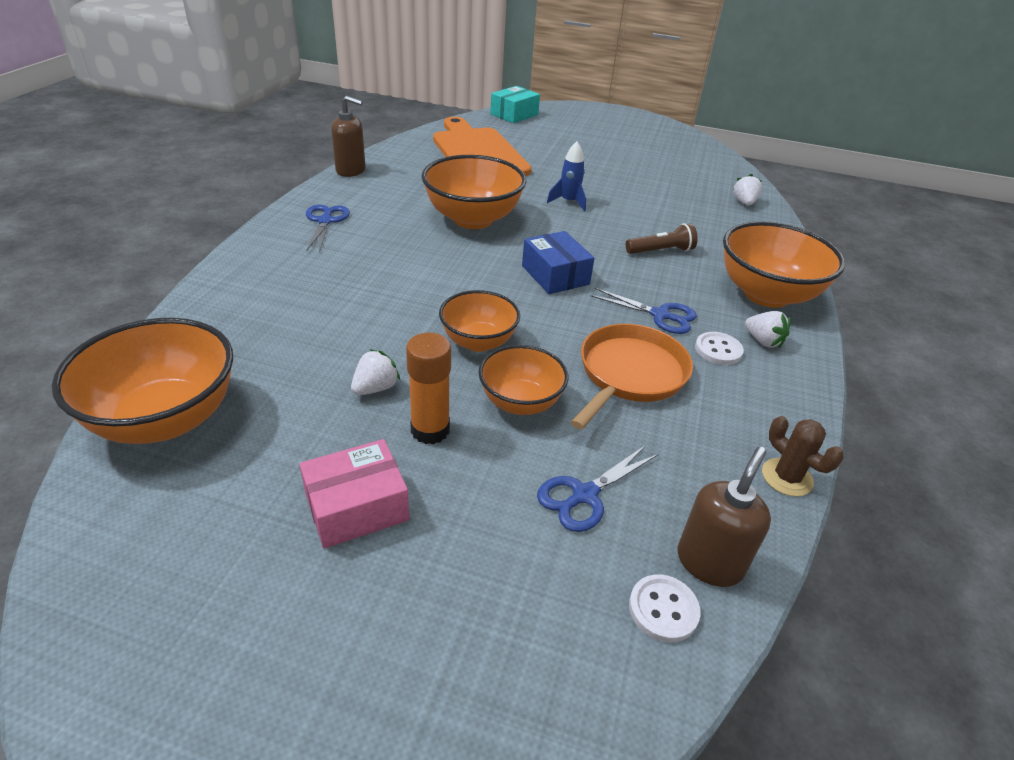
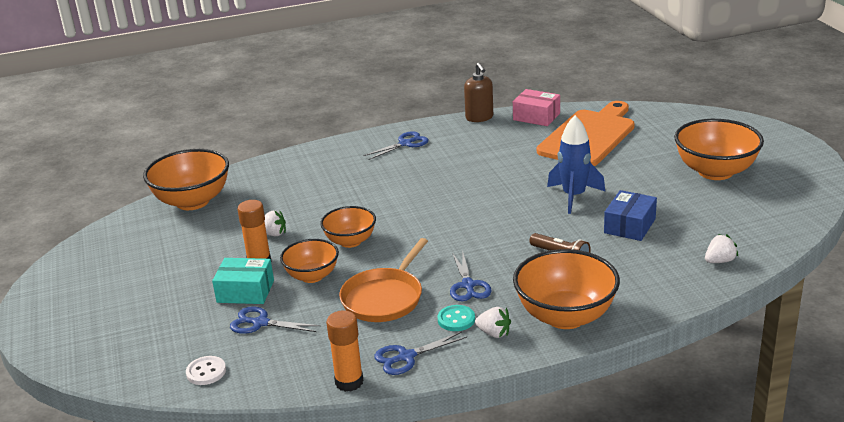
camera: 60 degrees right, 10 degrees down
pink box [299,439,410,549] -> pink box moved to [513,89,560,126]
orange bowl [421,155,526,229] -> orange bowl moved to [674,119,764,180]
turquoise box [490,86,540,123] -> turquoise box moved to [212,258,274,304]
blue box [522,231,594,294] -> blue box moved to [604,190,657,241]
blue rocket [547,141,586,212] -> blue rocket [547,115,605,214], size x1.58
orange pan [571,324,693,430] -> orange pan turned 120 degrees clockwise [339,238,428,322]
brown soap dispenser [678,447,771,587] -> none
white button [695,332,744,365] -> turquoise button [437,305,475,331]
white strawberry [745,311,791,348] -> white strawberry turned 75 degrees counterclockwise [475,307,511,338]
brown cactus [762,416,844,497] -> orange glue stick [326,310,363,392]
none -> blue scissors [374,331,467,375]

